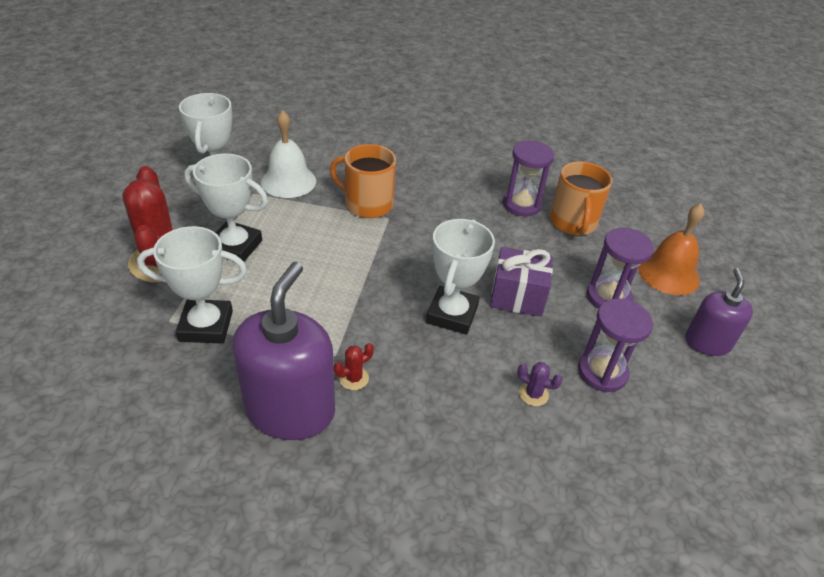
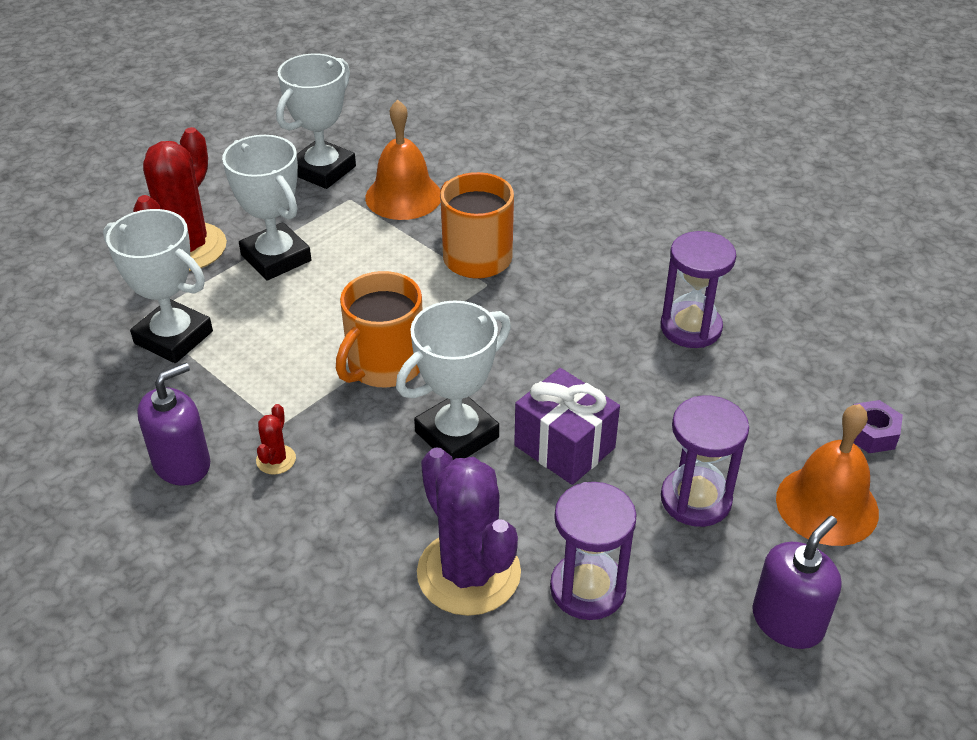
camera: 35 degrees right, 0 degrees up
purple soap dispenser [232,262,335,440] -> purple soap dispenser [137,363,210,486], size x0.58
white bell [261,110,316,198] -> orange bell [365,100,441,220]
red cactus [334,343,374,390] -> red cactus turned 75 degrees counterclockwise [256,404,296,475]
purple cactus [517,362,563,406] -> purple cactus [417,447,521,616], size x2.41
orange mug [550,162,612,235] -> orange mug moved to [336,271,423,388]
none -> purple nut [853,400,903,453]

